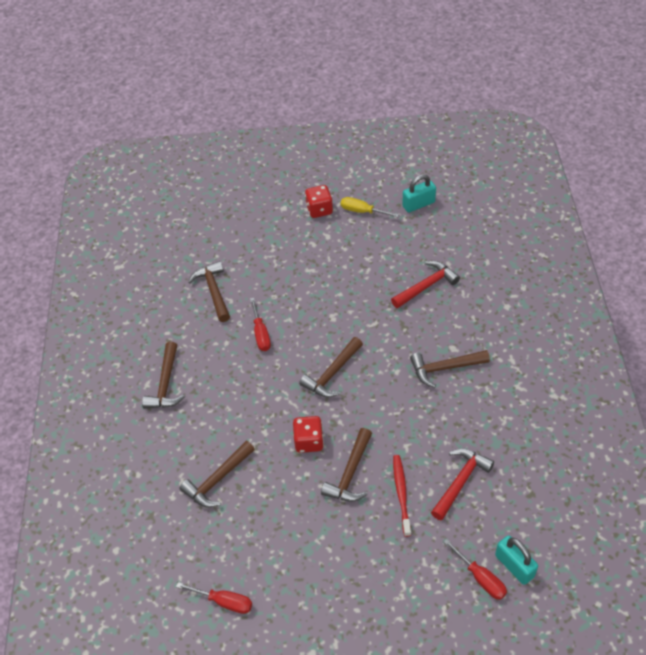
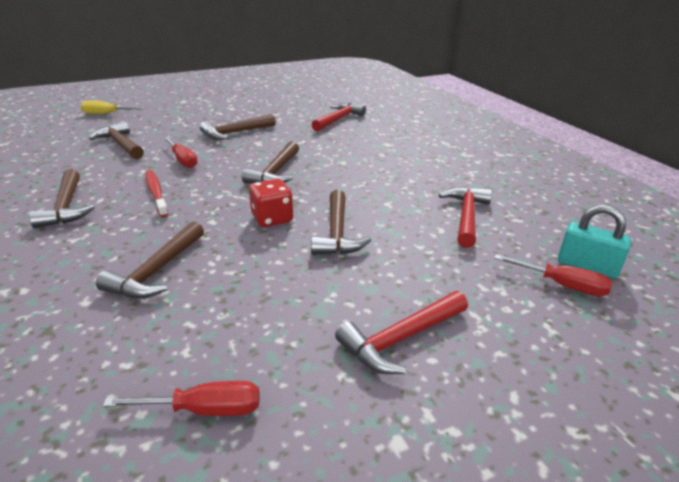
camera: 25 degrees left, 20 degrees down
red dice [305,185,333,218] -> none
yellow screwdriver [341,197,399,217] -> yellow screwdriver moved to [81,101,144,114]
red toothbrush [393,455,411,537] -> red toothbrush moved to [145,170,169,218]
turquoise padlock [402,174,436,213] -> none
brown hammer [410,350,490,388] -> brown hammer moved to [200,114,276,140]
none -> red hammer [335,291,468,374]

